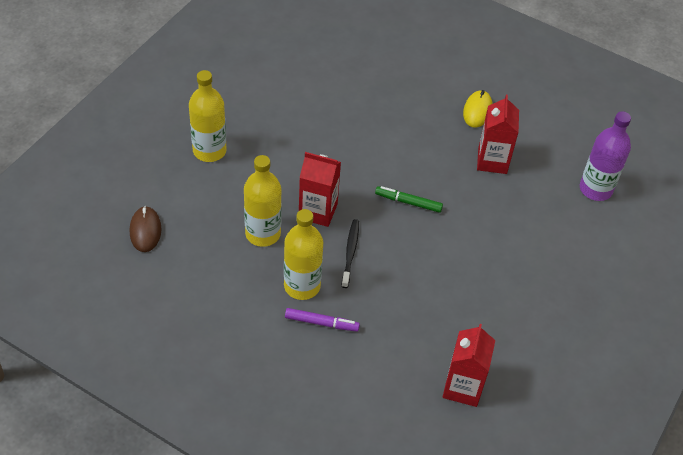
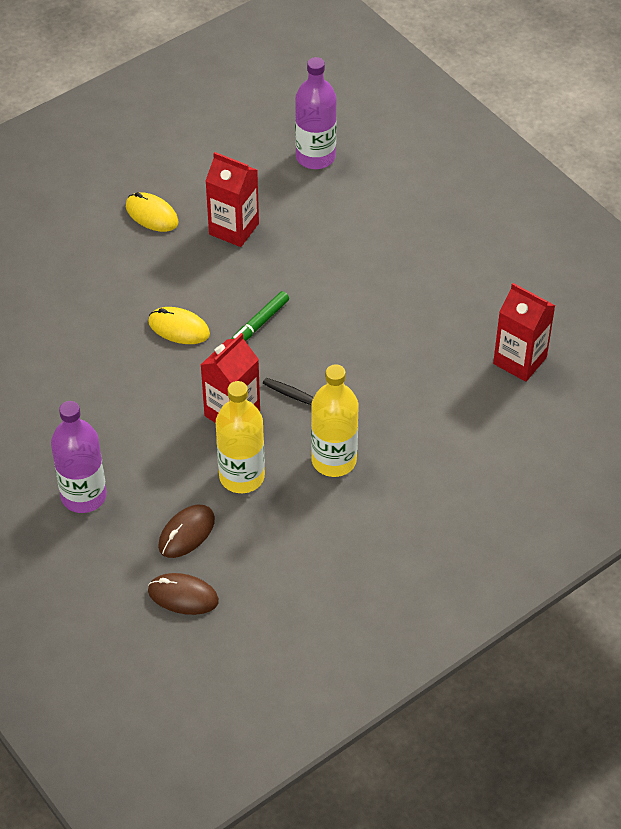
camera: 65 degrees left, 0 degrees up
yellow bottle [189,70,227,162] -> purple bottle [51,401,107,513]
purple marker [285,308,360,332] -> none
none -> yellow mouse [148,307,210,344]
none -> brown mouse [158,505,215,558]

